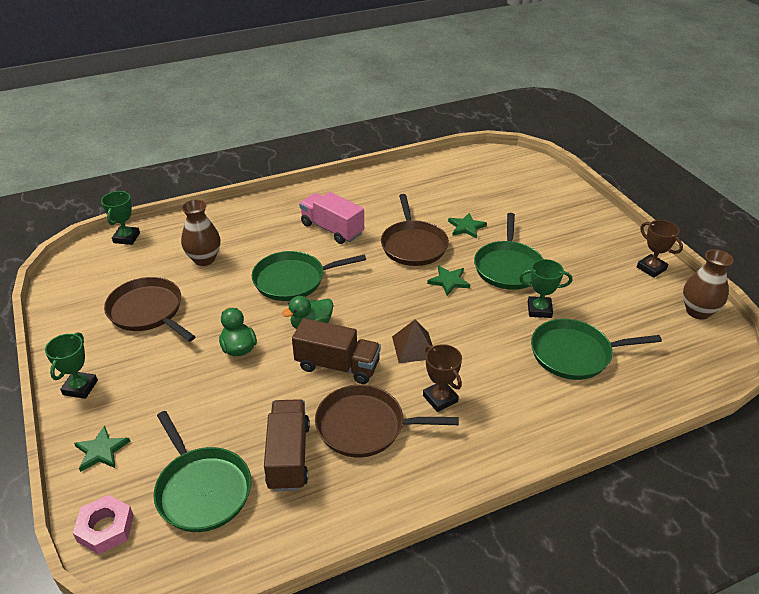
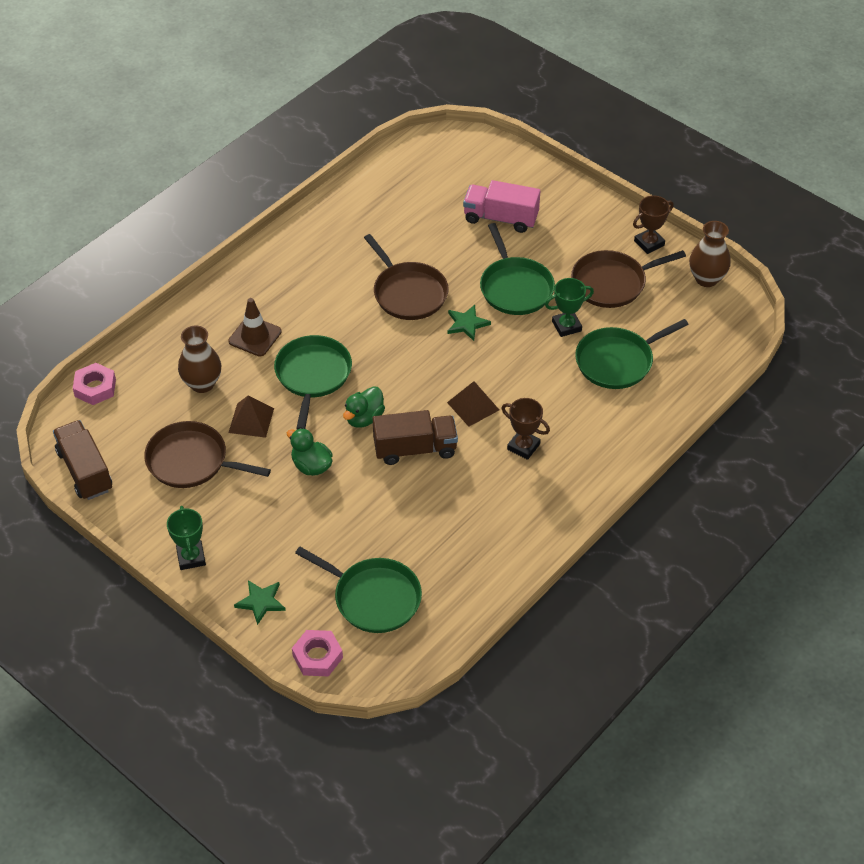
camera: 25 degrees left, 10 degrees up
green trophy [101,191,140,245] -> pink nut [73,363,116,405]
green pan [252,251,366,301] -> green pan turned 135 degrees clockwise [274,335,352,429]
brown truck [264,399,310,492] -> brown truck moved to [53,420,112,500]
pink truck [299,192,364,244] -> pink truck moved to [463,180,540,233]
brown pan [315,385,459,457] -> brown pan moved to [571,250,686,308]
green star [448,213,487,239] -> none
brown trophy [637,220,683,278] -> brown trophy turned 60 degrees counterclockwise [633,196,674,254]
none -> brown traffic cone [228,298,282,357]
none -> brown pyramid [228,395,274,438]

